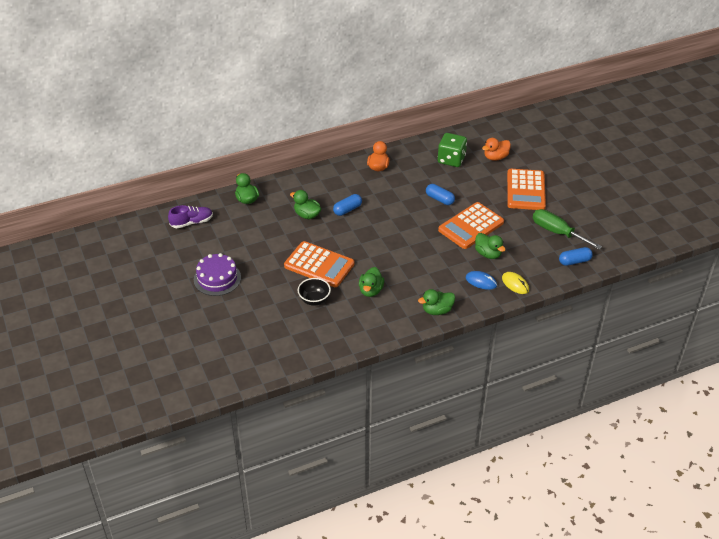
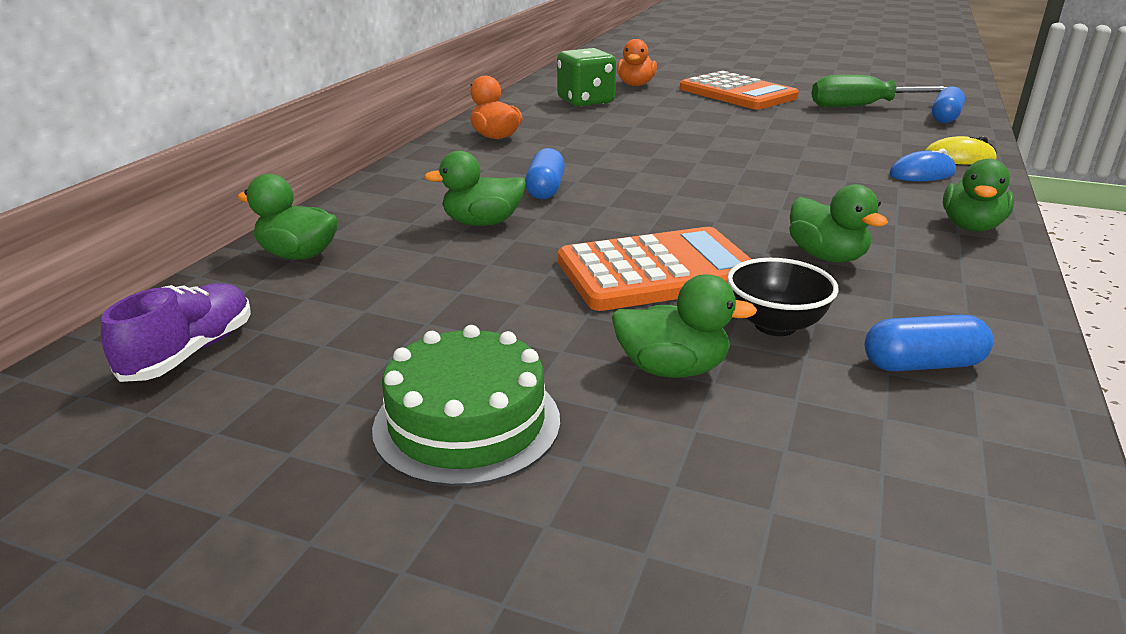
camera: 45 degrees left, 15 degrees down
purple cake [194,253,241,296] -> green cake [372,325,560,487]
blue capsule [426,184,455,205] -> blue capsule moved to [865,314,993,372]
orange calculator [438,202,504,249] -> none
green duck [475,233,506,259] -> green duck moved to [611,274,757,378]

